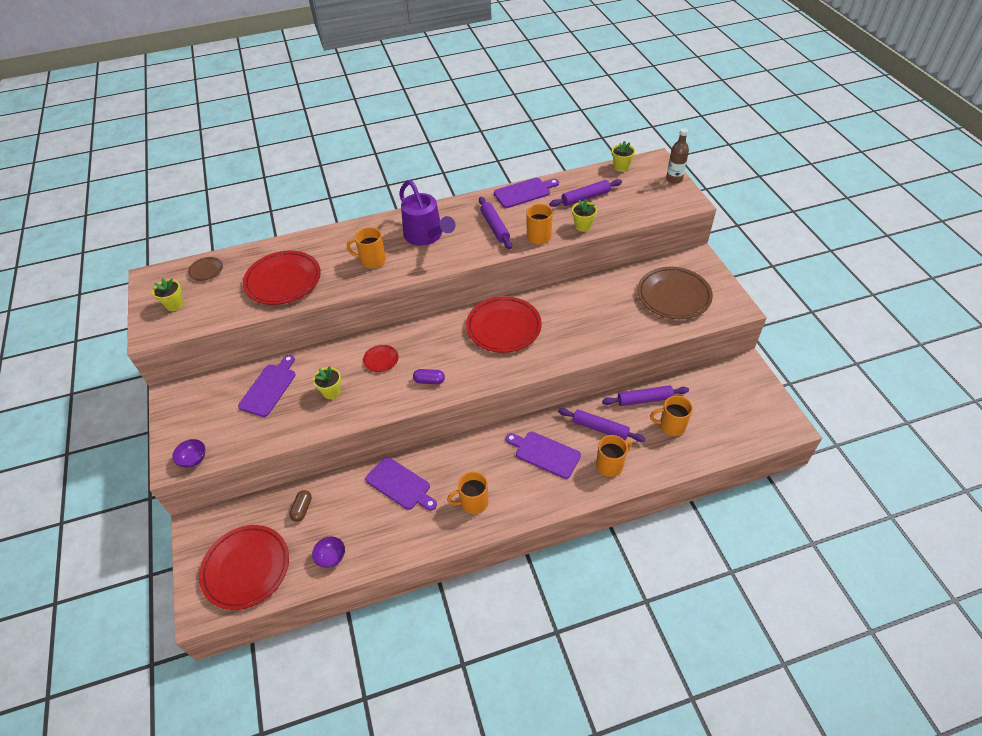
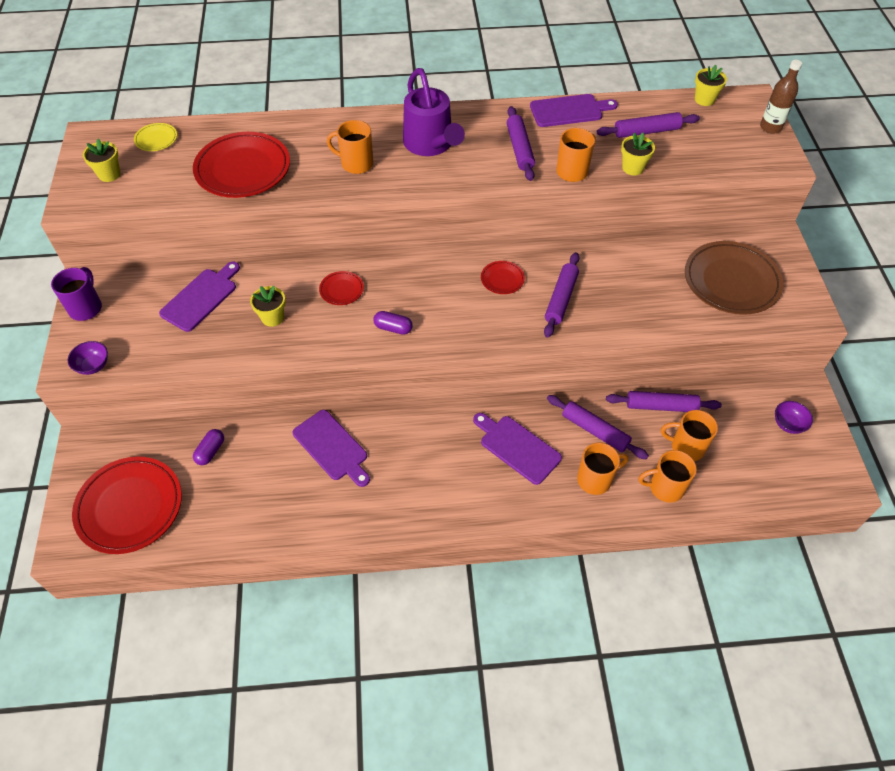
camera: 10 degrees right, 5 degrees up
brown plate [188,257,223,281] -> yellow plate [134,123,177,151]
brown capsule [289,490,312,522] -> purple capsule [193,429,224,465]
purple bowl [312,537,345,568] -> purple bowl moved to [775,401,813,434]
orange mug [447,472,489,514] -> orange mug moved to [638,450,697,503]
red plate [466,296,542,353] -> red plate [481,261,525,294], size x0.46
none -> purple mug [51,267,102,321]
none -> purple rolling pin [544,252,579,338]

